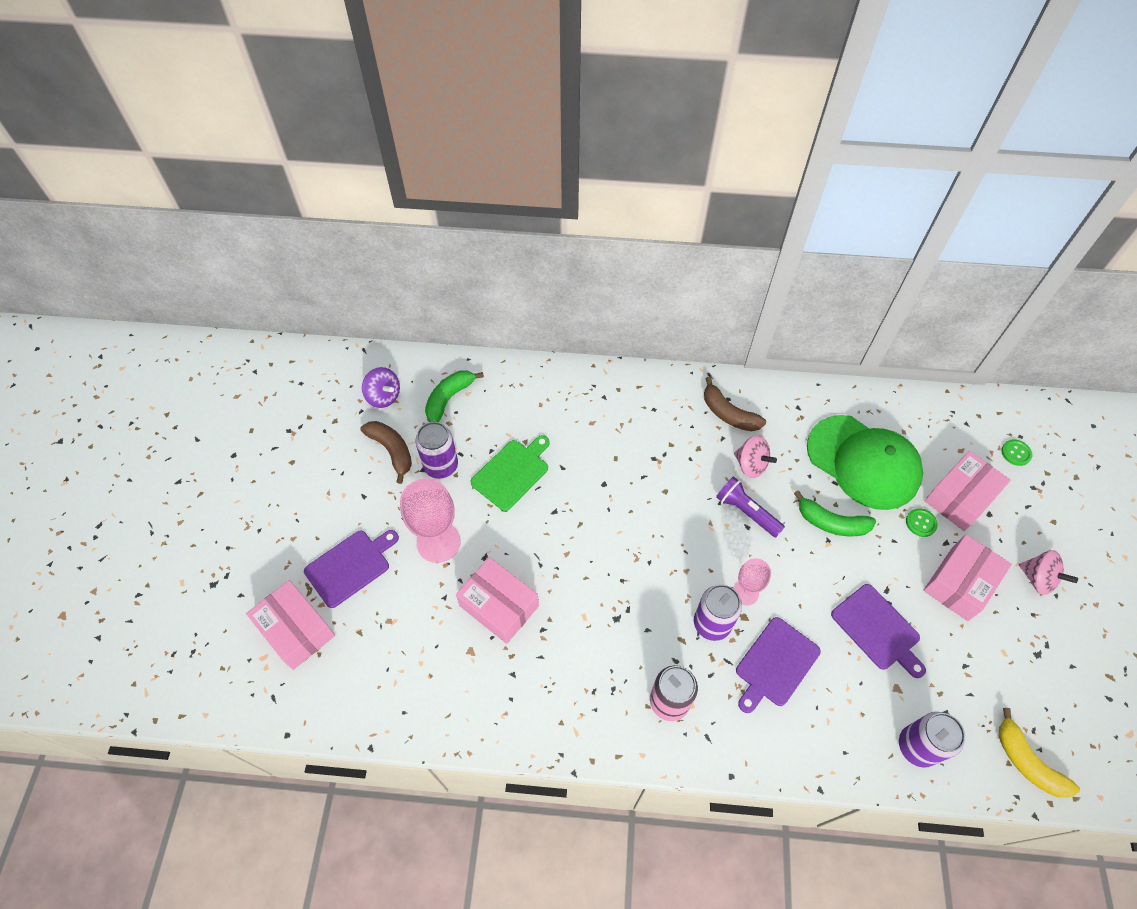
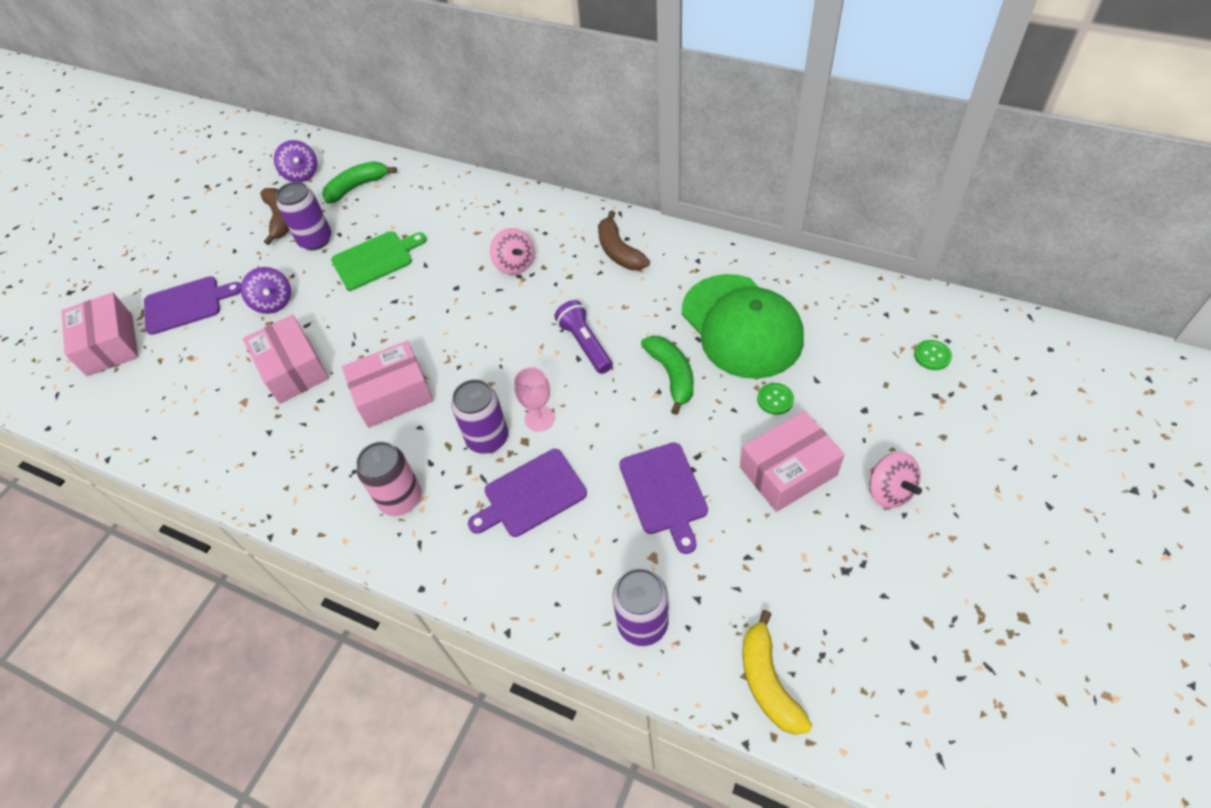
camera: 25 degrees right, 5 degrees down
pink goblet [400,478,461,563] -> purple spinning top [241,267,291,314]
pink spinning top [734,436,777,478] -> pink spinning top moved to [490,228,534,275]
green banana [794,490,876,536] -> green banana turned 150 degrees counterclockwise [641,336,694,415]
pink box [925,451,1011,531] -> pink box moved to [342,341,434,428]

